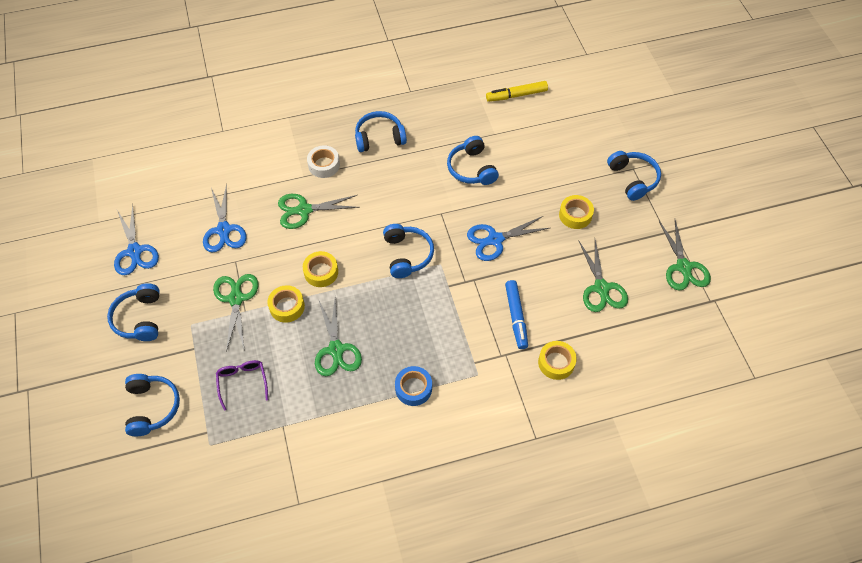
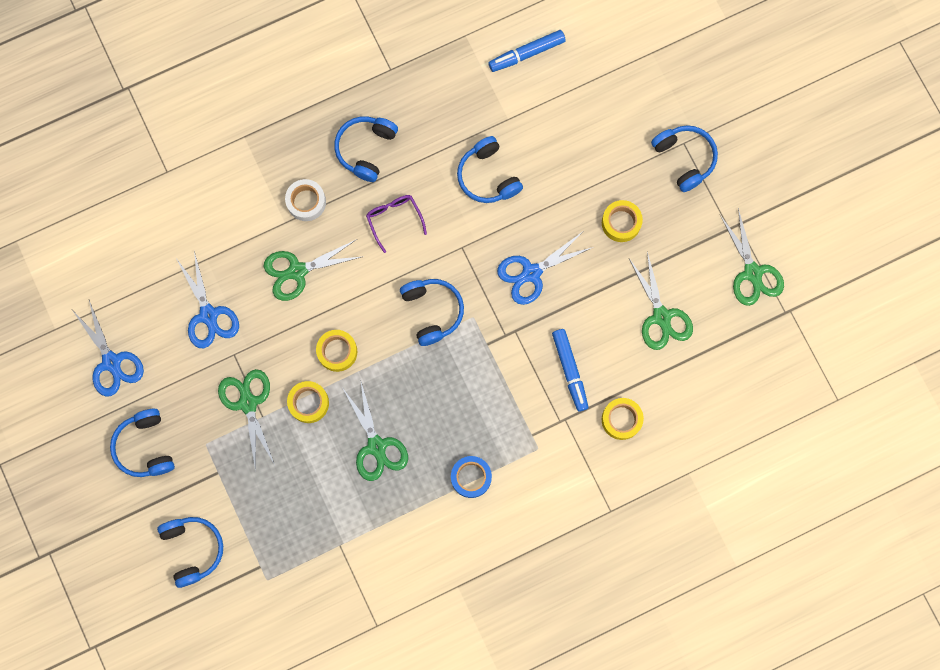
camera: 10 degrees left, 20 degrees up
purple glasses [216,360,268,411] -> purple glasses moved to [366,195,427,253]
blue headphones [355,111,407,152] -> blue headphones turned 45 degrees counterclockwise [334,116,398,182]
yellow marker [486,81,548,102] -> blue marker [488,30,566,72]

